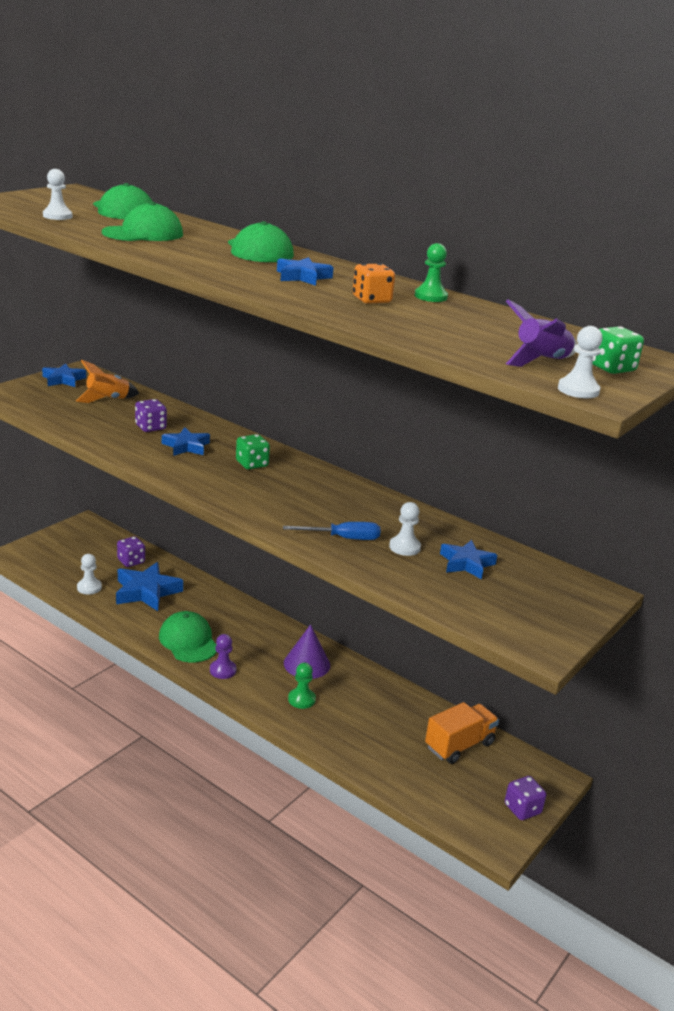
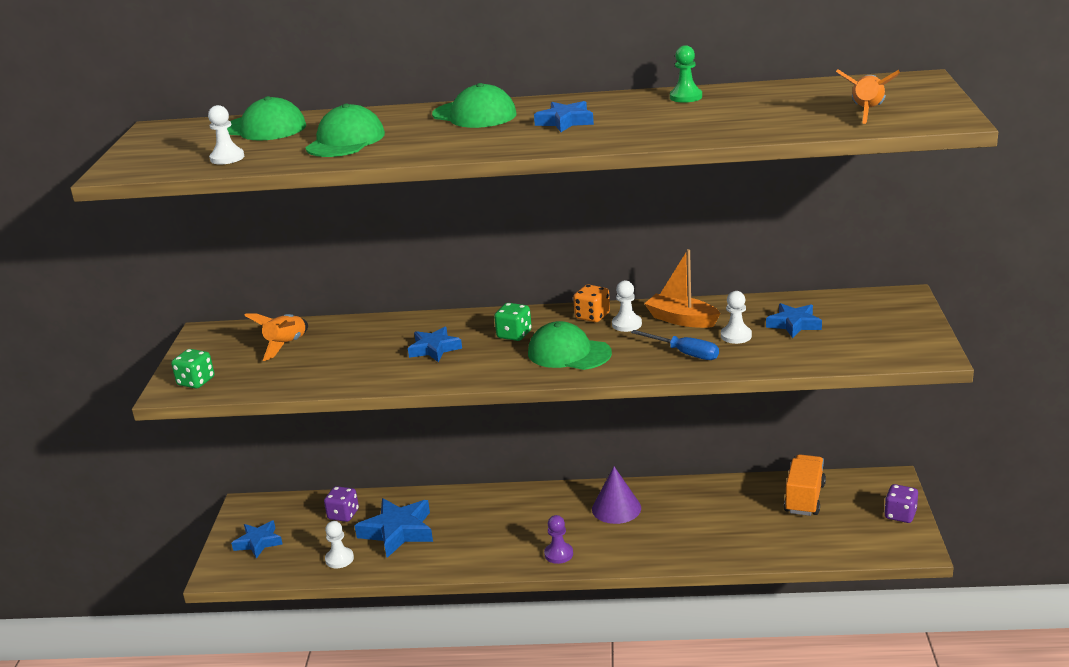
camera: 30 degrees left, 0 degrees up
blue star [42,363,86,387] -> blue star moved to [231,521,283,559]
purple dice [135,399,167,432] -> none
green cap [159,611,217,662] -> green cap moved to [528,321,612,370]
blue screwdriver [283,522,380,540] -> blue screwdriver turned 75 degrees clockwise [631,330,719,360]
green pawn [288,663,316,709] -> none
orange dice [353,263,395,304] -> orange dice moved to [573,284,610,322]
purple rocket [506,299,577,367] -> orange rocket [836,69,900,124]
white pawn [558,326,603,398] -> white pawn moved to [612,280,642,332]
green dice [592,326,644,374] -> green dice moved to [171,349,214,389]
none -> orange boat [644,249,720,328]

